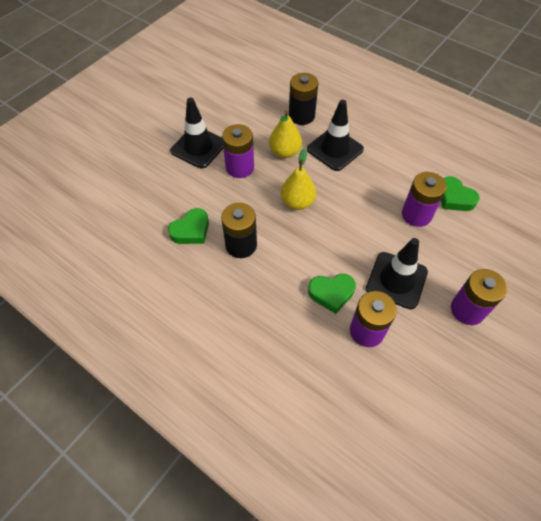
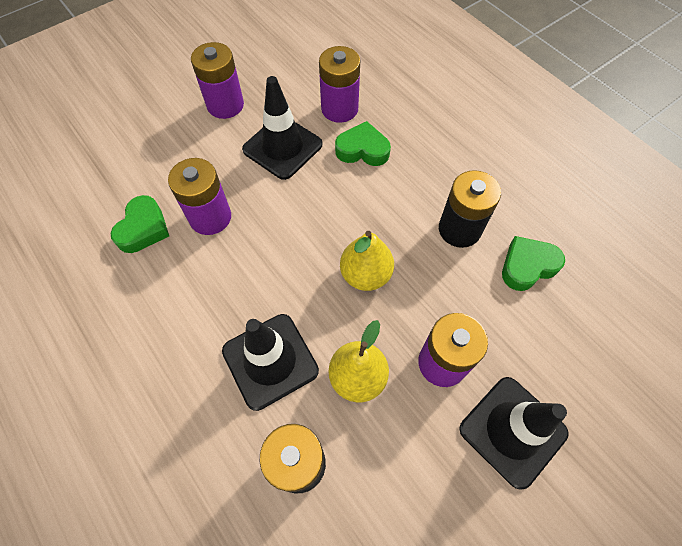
camera: 165 degrees left, 5 degrees up
green heart [441,176,479,211] -> green heart turned 45 degrees clockwise [110,195,169,253]

